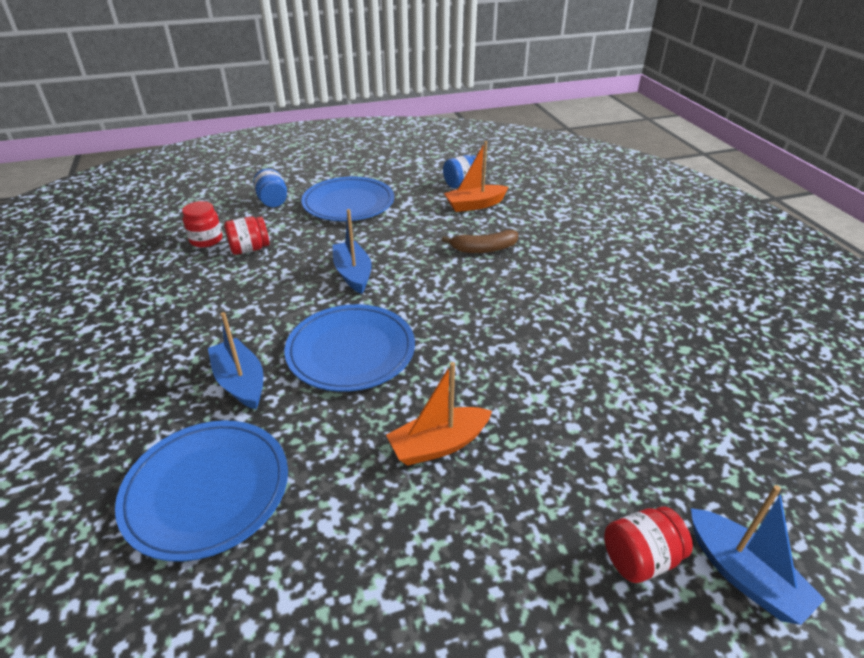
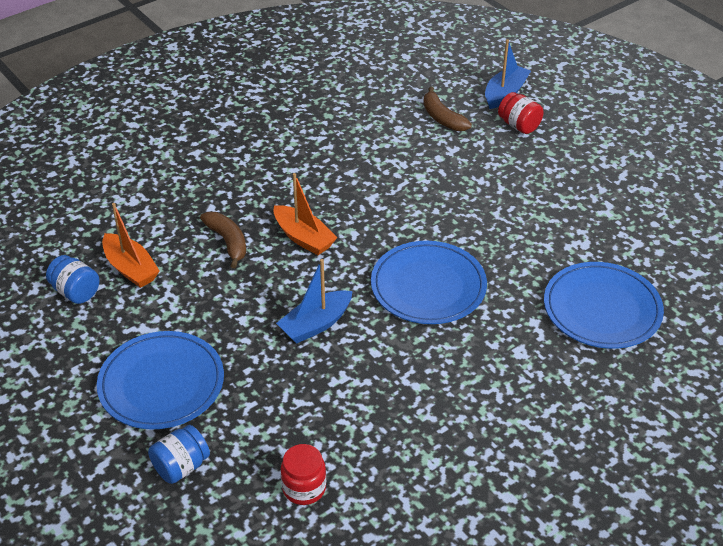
camera: 110 degrees left, 5 degrees up
blue boat [208,312,263,409] -> none
red jar [224,217,270,255] -> none
orange boat [386,362,492,466] -> orange boat moved to [274,173,337,255]
none -> brown banana [423,87,472,131]

